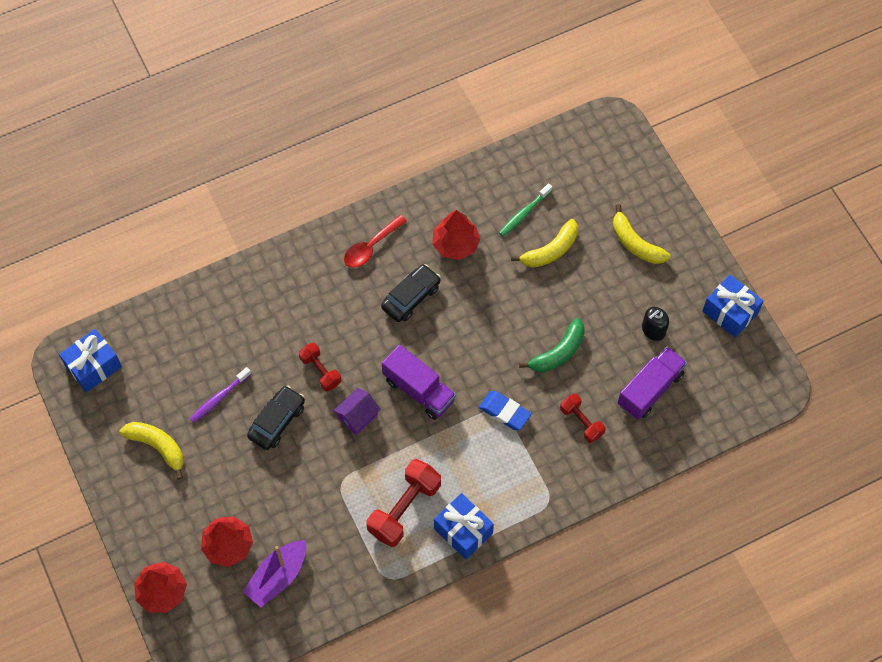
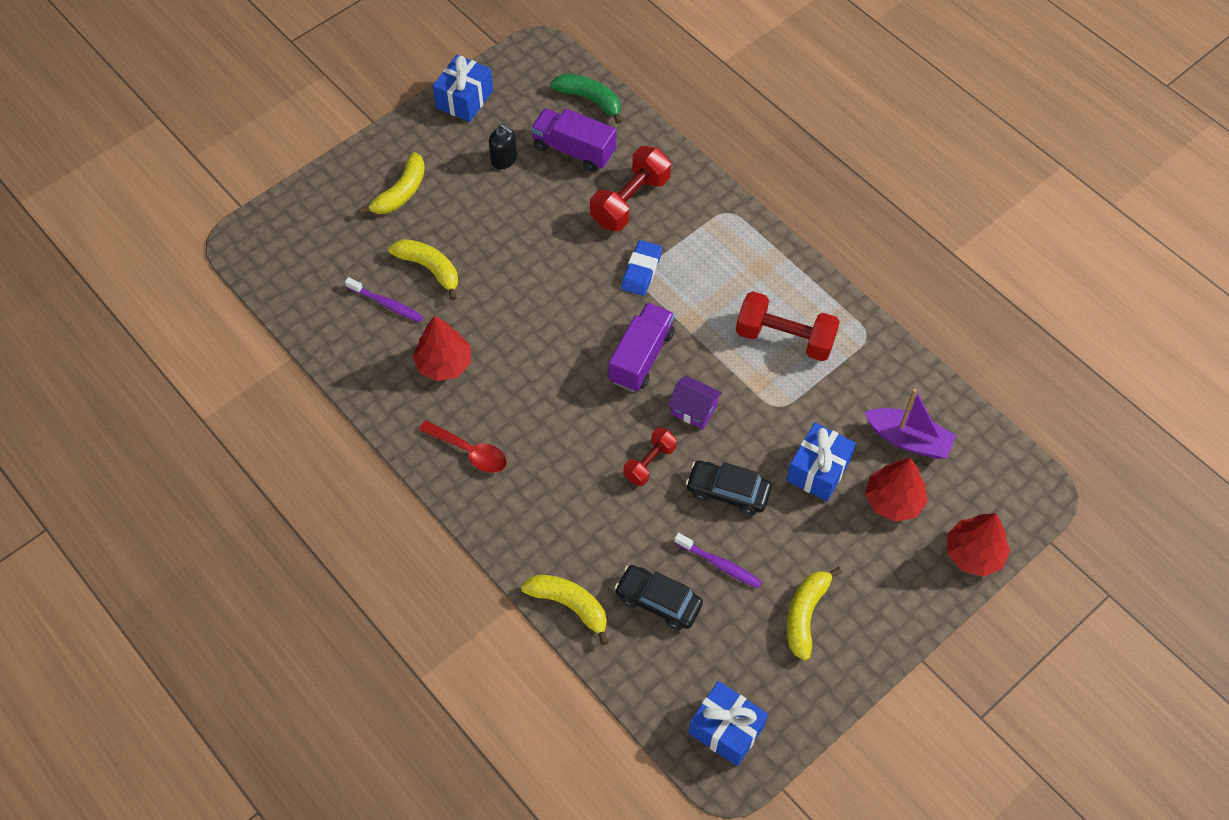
camera: 105 degrees left, 5 degrees down
black car [381,264,441,322] -> black car moved to [615,565,703,630]
blue gift [434,493,494,559] -> blue gift moved to [786,423,856,501]
green toothbrush [499,183,552,236] -> purple toothbrush [345,277,423,322]
green banana [519,318,585,372] -> green banana moved to [550,74,622,124]
red dumbbell [560,393,605,443] -> red dumbbell [590,146,671,231], size x1.69
none -> yellow banana [521,575,608,645]

